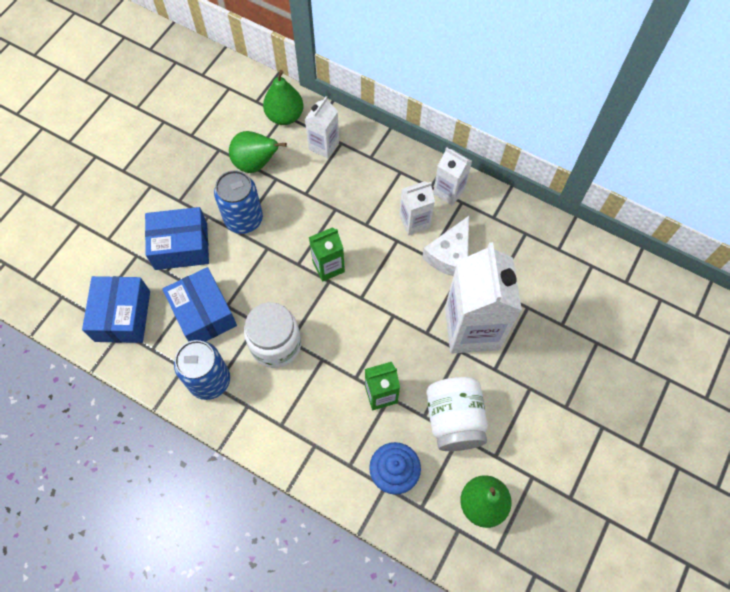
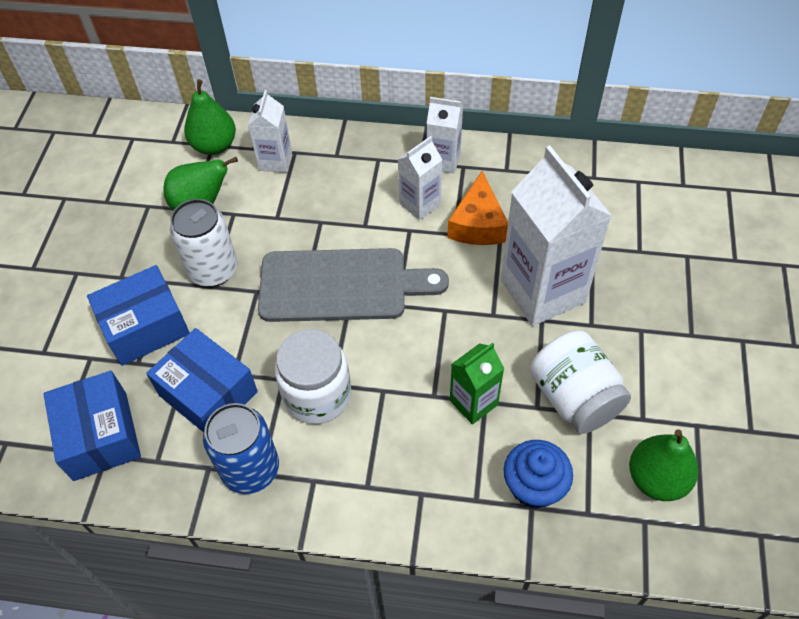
camera: 20 degrees left, 10 degrees down
blue can [214,170,263,234] -> white can [170,199,237,287]
green carton [309,227,345,282] -> grey cutting board [258,248,449,322]
white cheese [422,216,469,276] -> orange cheese [448,171,508,245]

